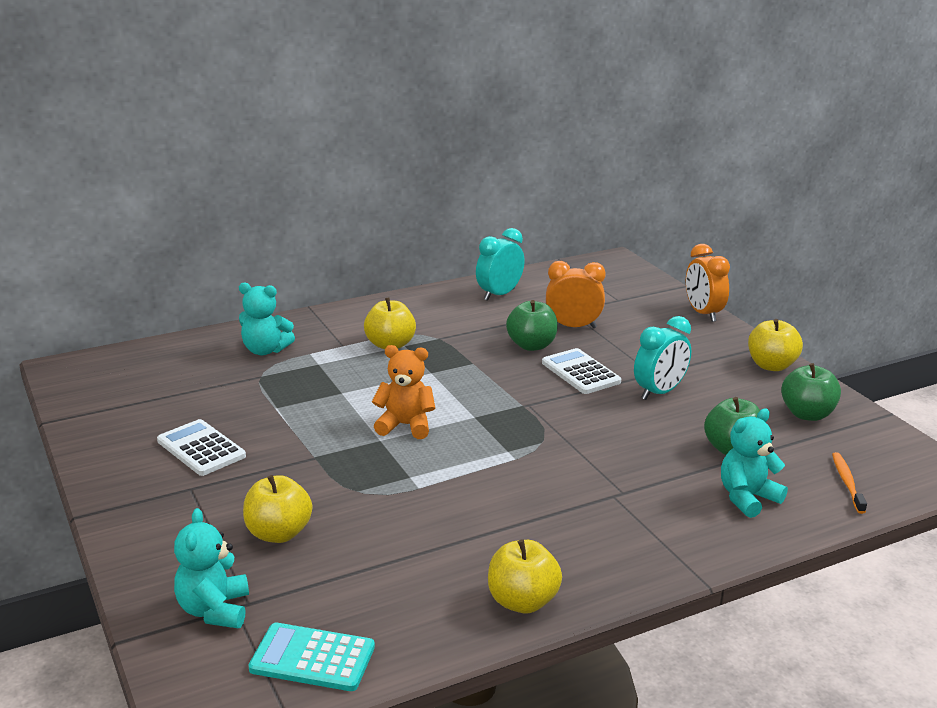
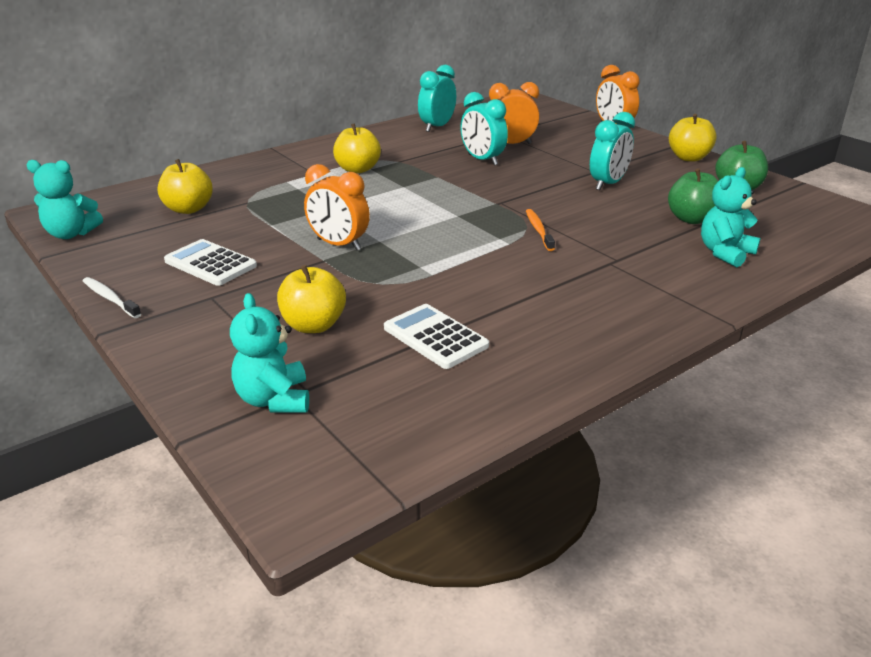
camera: 10 degrees left, 5 degrees up
turquoise teddy bear [239,282,295,355] -> turquoise teddy bear moved to [27,160,103,239]
turquoise calculator [248,623,375,691] -> none
orange teddy bear [372,345,436,439] -> none
yellow apple [488,539,562,613] -> yellow apple moved to [158,159,213,214]
green apple [506,300,558,351] -> turquoise clock [460,92,508,166]
white calculator [542,348,621,394] -> white calculator moved to [384,304,489,369]
orange toothbrush [832,452,867,514] -> orange toothbrush moved to [526,209,555,251]
none -> white toothbrush [83,277,141,318]
none -> orange clock [304,164,370,251]

